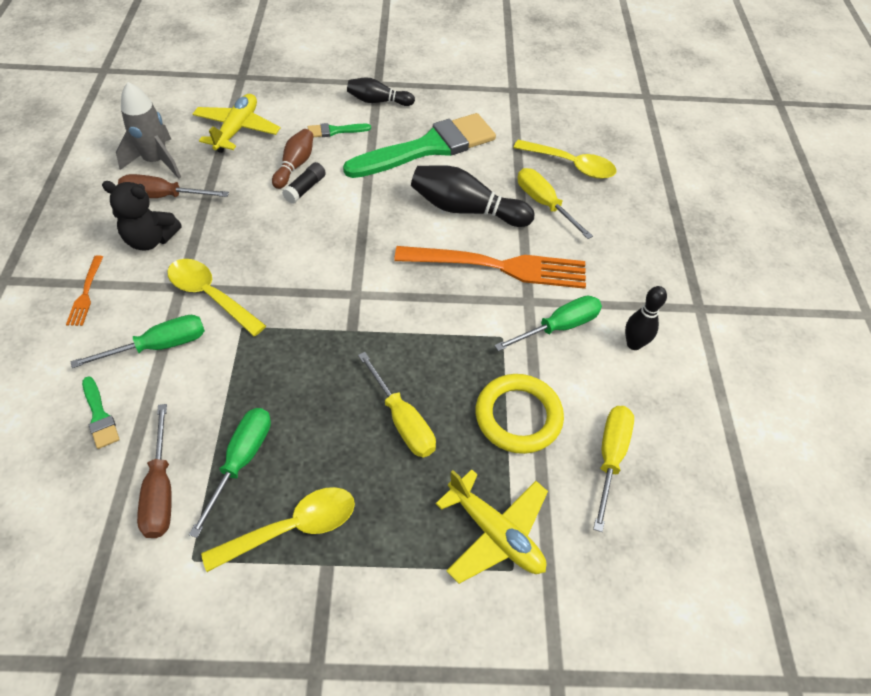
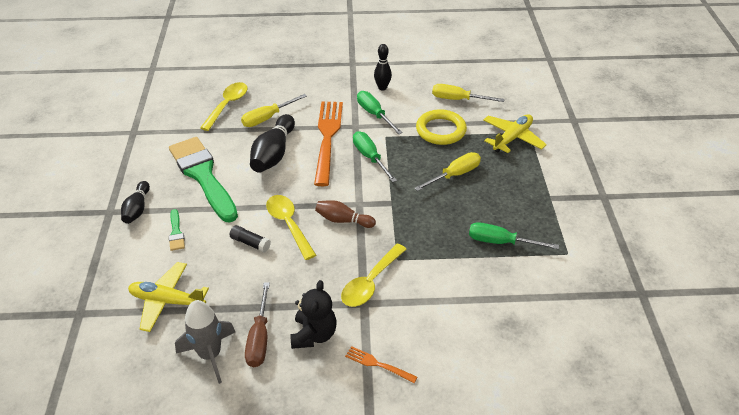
camera: 90 degrees left, 10 degrees down
orange fork [66,255,103,326] -> orange fork turned 150 degrees counterclockwise [345,346,417,383]
green screwdriver [70,315,205,368] -> green screwdriver moved to [353,131,397,182]
green brush [82,376,120,449] -> none
brown screwdriver [137,404,172,538] -> none
yellow spoon [201,487,355,572] -> yellow spoon moved to [266,195,316,260]
brown bowling pin [272,129,313,189] -> brown bowling pin moved to [315,200,376,228]

